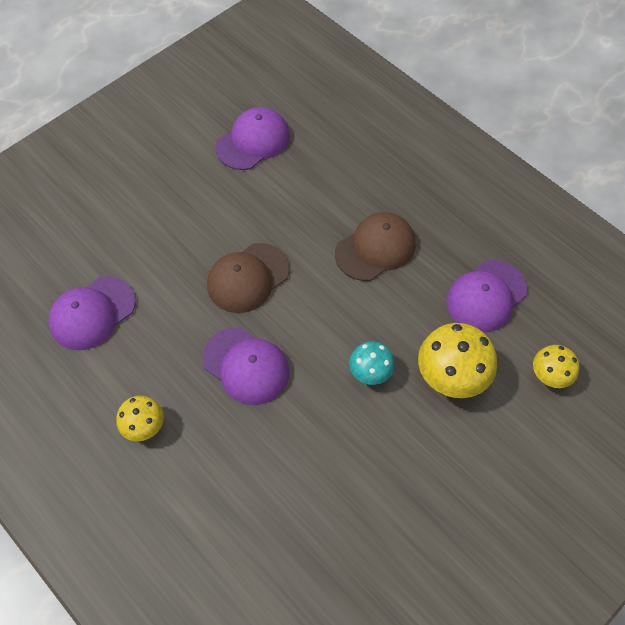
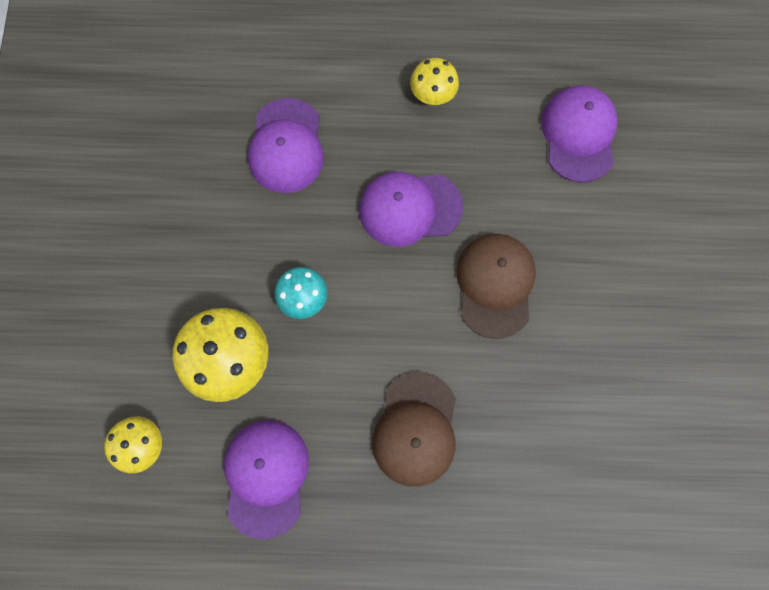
camera: 135 degrees right, 15 degrees up
purple cap [216,107,290,170] -> purple cap moved to [248,98,324,193]

